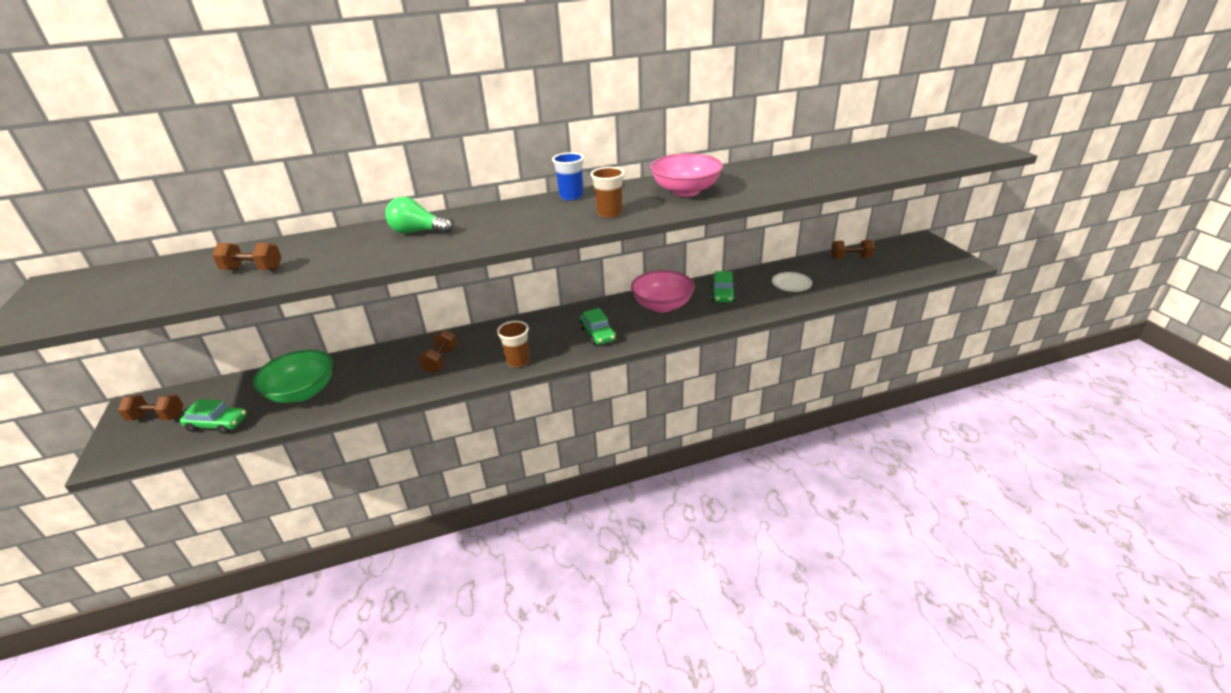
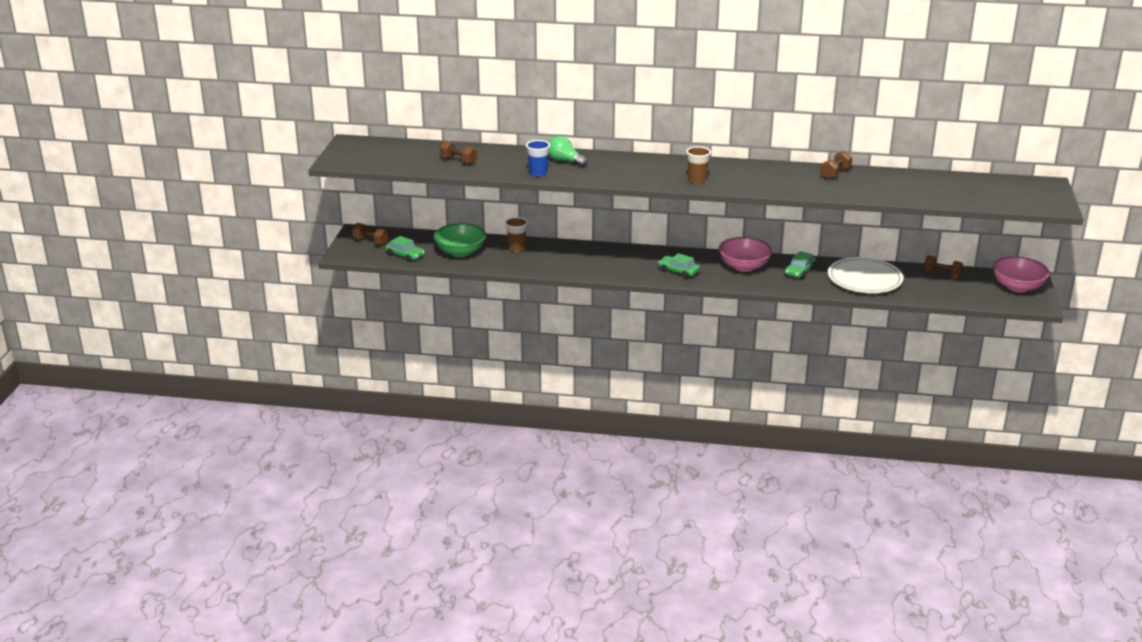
camera: 25 degrees right, 5 degrees down
brown dumbbell [418,329,457,373] -> brown dumbbell moved to [821,151,852,179]
brown cup [497,321,530,368] -> brown cup moved to [505,217,528,251]
blue cup [552,152,584,200] -> blue cup moved to [526,140,550,177]
green car [580,308,616,345] -> green car turned 120 degrees clockwise [658,253,700,278]
pink bowl [650,153,723,197] -> pink bowl moved to [993,256,1050,292]
white plate [772,272,812,292] -> white plate [828,257,904,293], size x2.13

